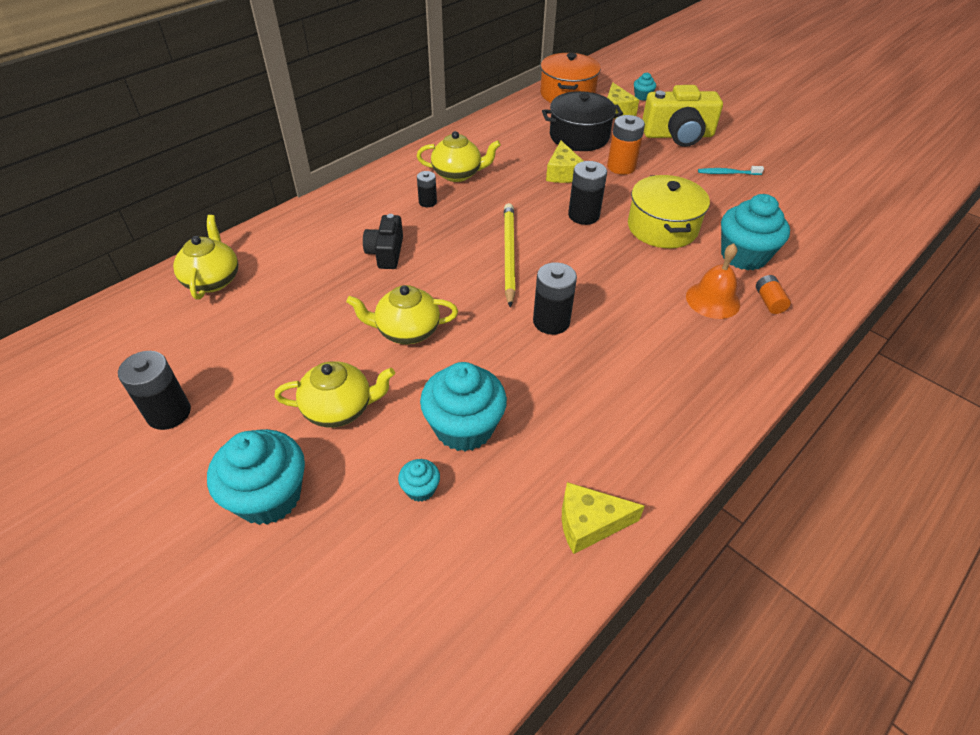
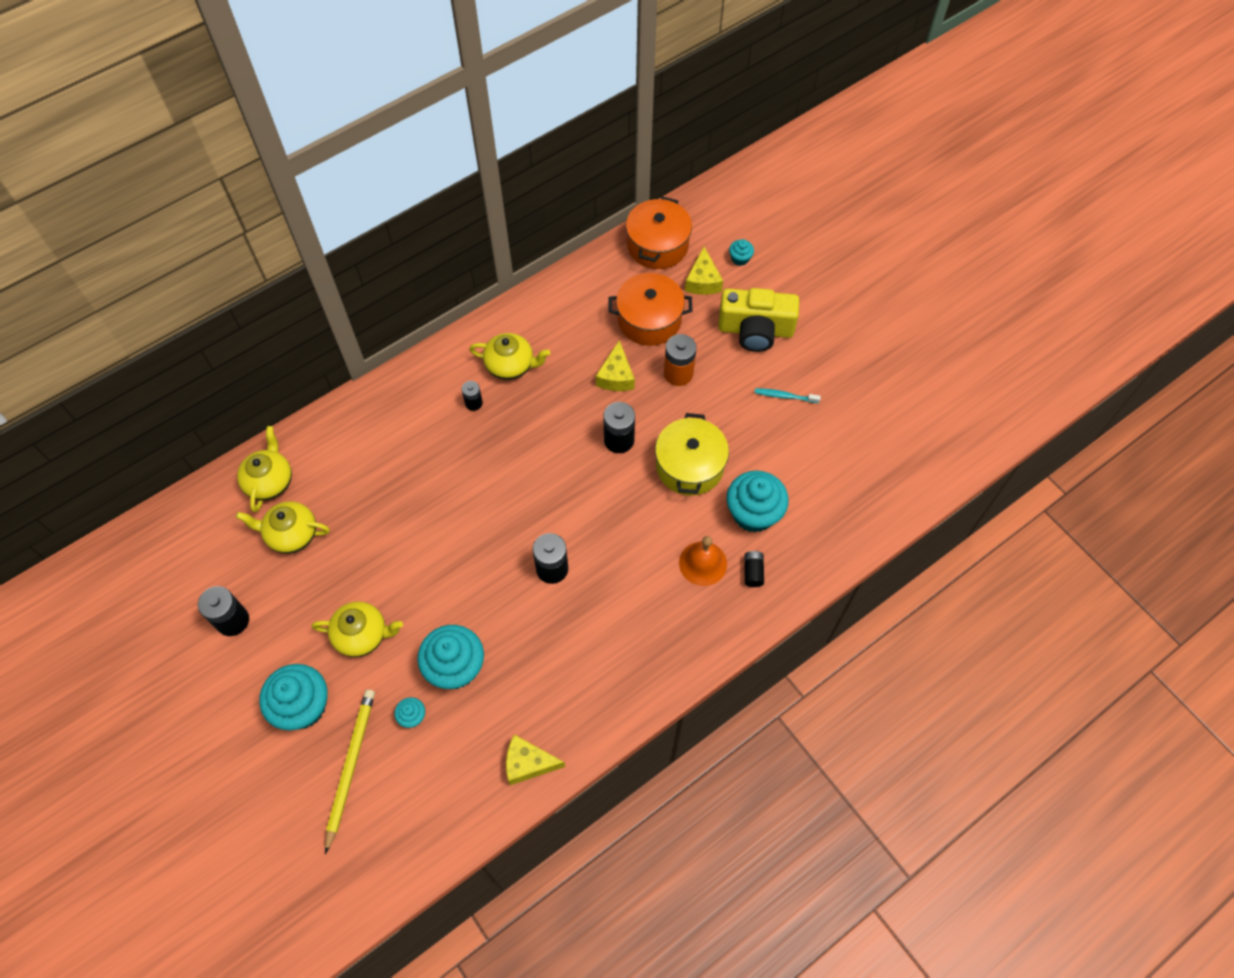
camera: 10 degrees right, 15 degrees up
yellow teapot [346,285,458,344] -> yellow teapot moved to [236,501,330,554]
black camera [363,214,403,269] -> none
yellow pencil [504,203,516,308] -> yellow pencil moved to [325,689,375,854]
black pot [542,91,623,151] -> orange pot [609,273,692,346]
orange battery [756,275,791,314] -> black battery [744,551,764,587]

